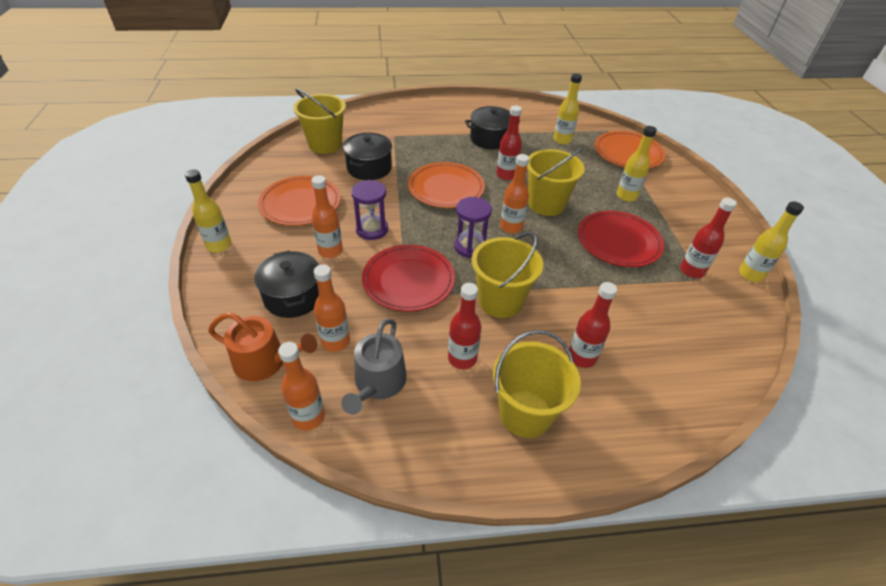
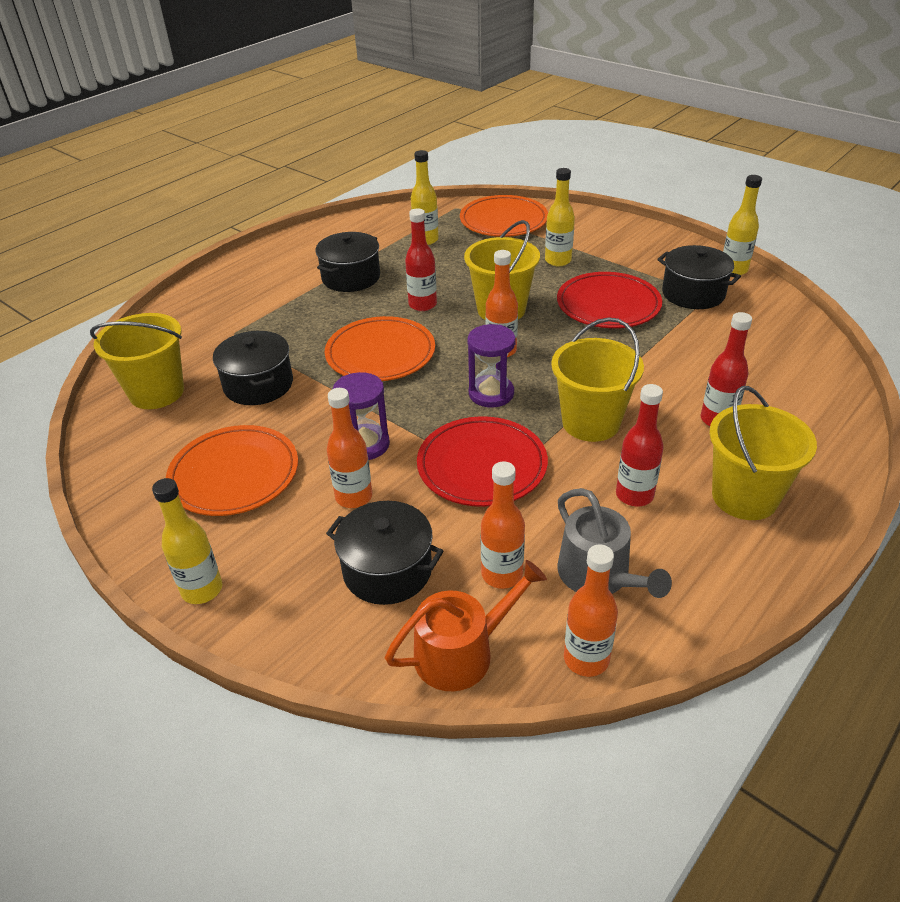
camera: 40 degrees left, 5 degrees down
red bottle [680,198,737,278] -> black pot [657,245,741,309]

